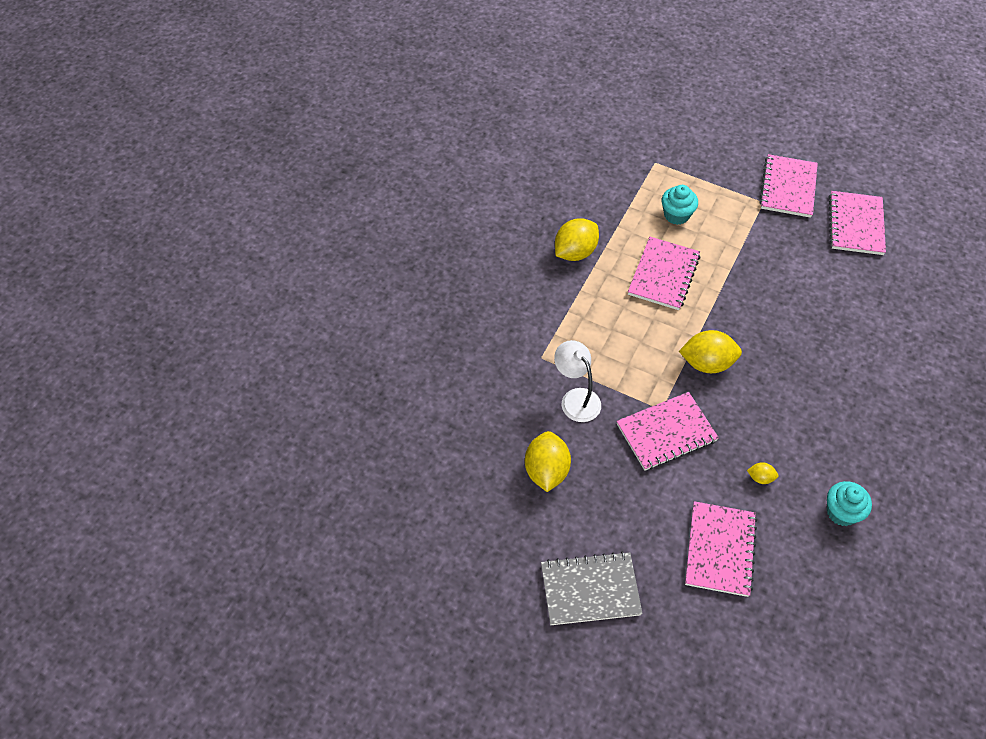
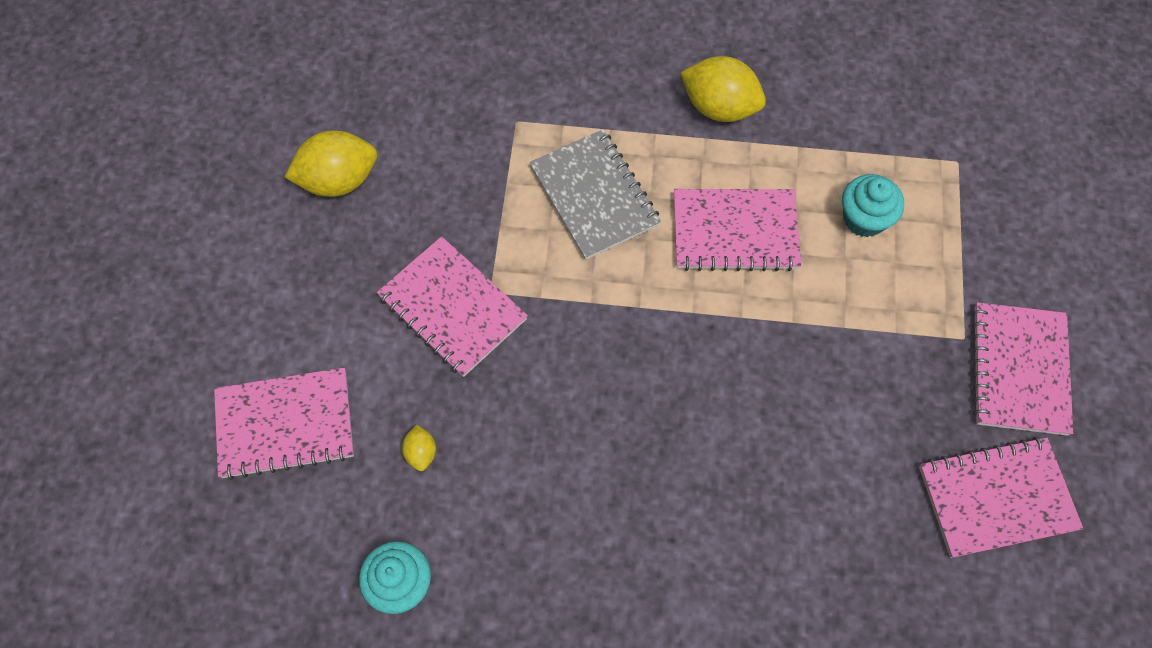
camera: 70 degrees right, 10 degrees up
grey notebook [541,551,643,625] -> grey notebook moved to [529,129,661,260]
white lamp [554,340,601,422] -> none
yellow lemon [679,330,742,373] -> none
pink notebook [759,154,818,218] -> pink notebook turned 75 degrees counterclockwise [972,302,1073,436]

